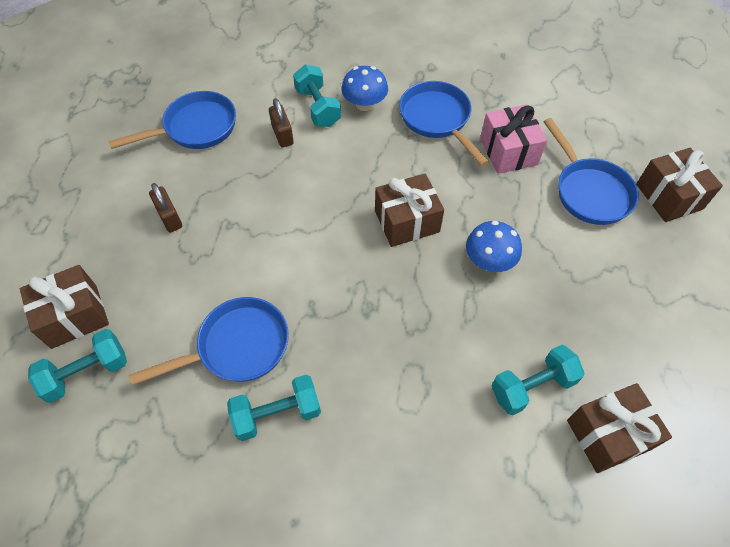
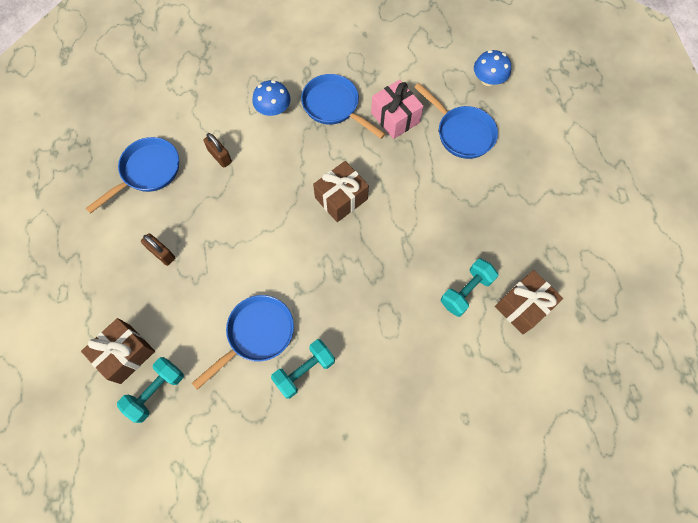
camera: 20 degrees left, 10 degrees up
turquoise dumbbell [293,64,341,127] -> none
blue mushroom [466,221,522,272] -> blue mushroom moved to [474,50,511,86]
brown gift [636,148,723,222] -> none

